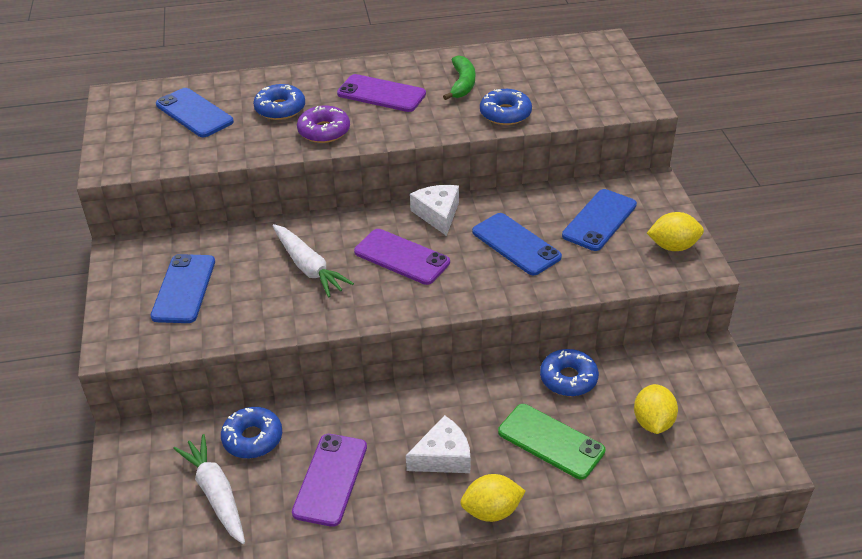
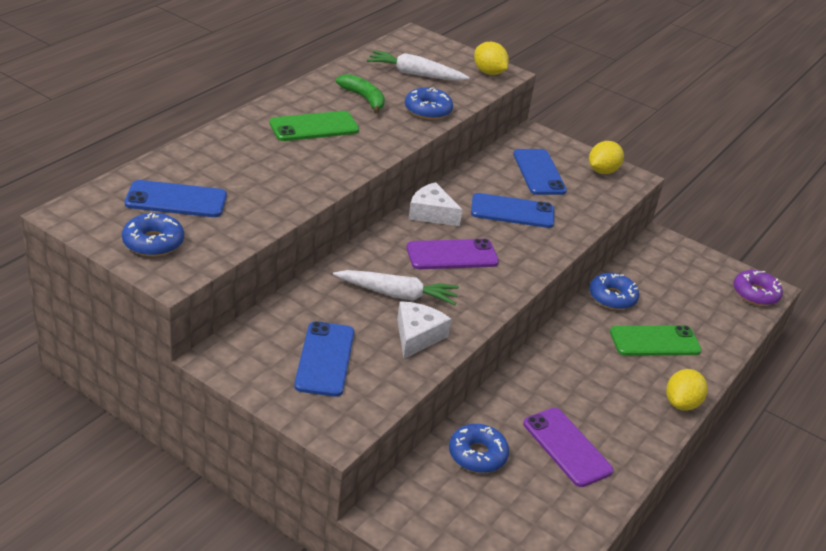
camera: 50 degrees left, 5 degrees down
blue phone [150,254,215,323] -> blue phone turned 45 degrees clockwise [294,321,354,397]
white carrot [173,434,245,544] -> white carrot moved to [367,50,470,81]
blue donut [253,84,305,120] -> blue donut moved to [122,213,184,256]
purple donut [297,106,350,143] -> purple donut moved to [733,270,783,306]
purple phone [337,74,426,112] -> green phone [269,111,359,141]
white cheese [406,415,470,473] -> white cheese moved to [397,301,451,359]
yellow lemon [634,384,678,434] -> yellow lemon moved to [474,42,509,75]

